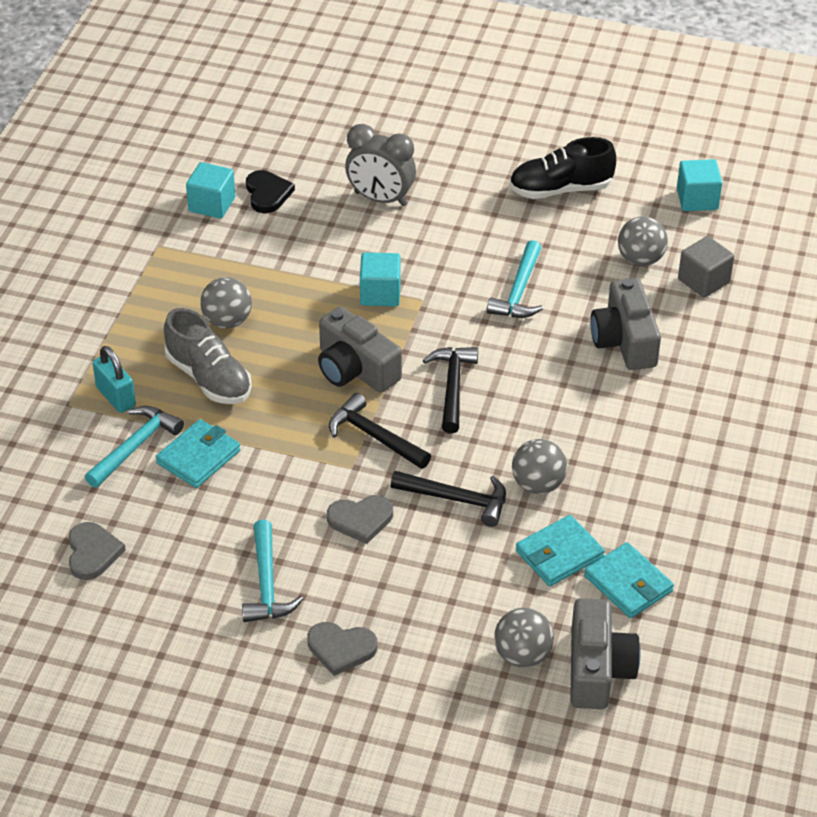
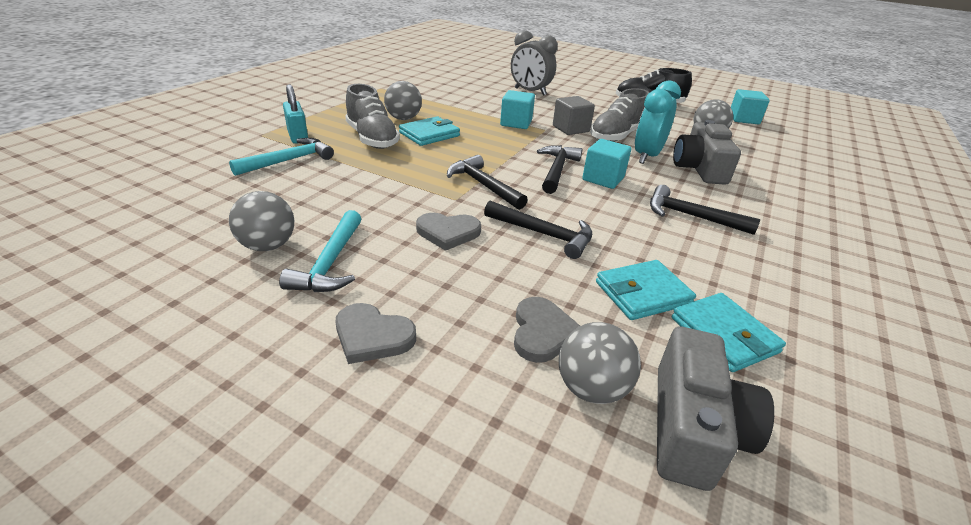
camera: 10 degrees right, 10 degrees down
grey heart [69,522,126,580] -> grey heart moved to [514,297,580,363]
turquoise wallet [156,419,241,488] -> turquoise wallet moved to [399,116,460,146]
turquoise cube [186,162,236,219] -> turquoise cube moved to [582,139,631,189]
black heart [246,170,295,213] -> none
grey camera [318,306,402,393] -> none
turquoise hammer [487,240,543,318] -> grey shoe [590,88,649,142]
grey ball [512,439,567,494] -> grey ball moved to [229,191,294,251]
grey cube [678,236,734,298] -> grey cube moved to [553,96,595,135]
none -> turquoise clock [635,80,681,164]
none -> black hammer [650,185,760,235]

